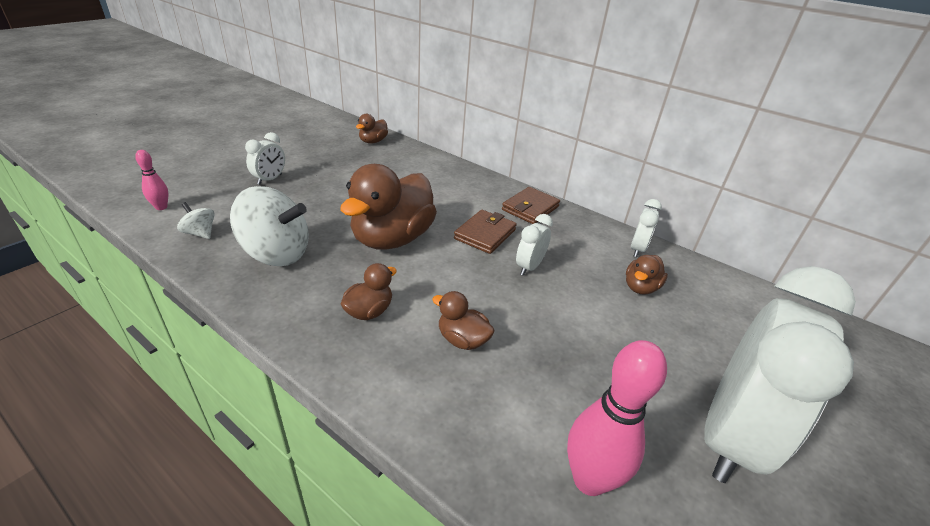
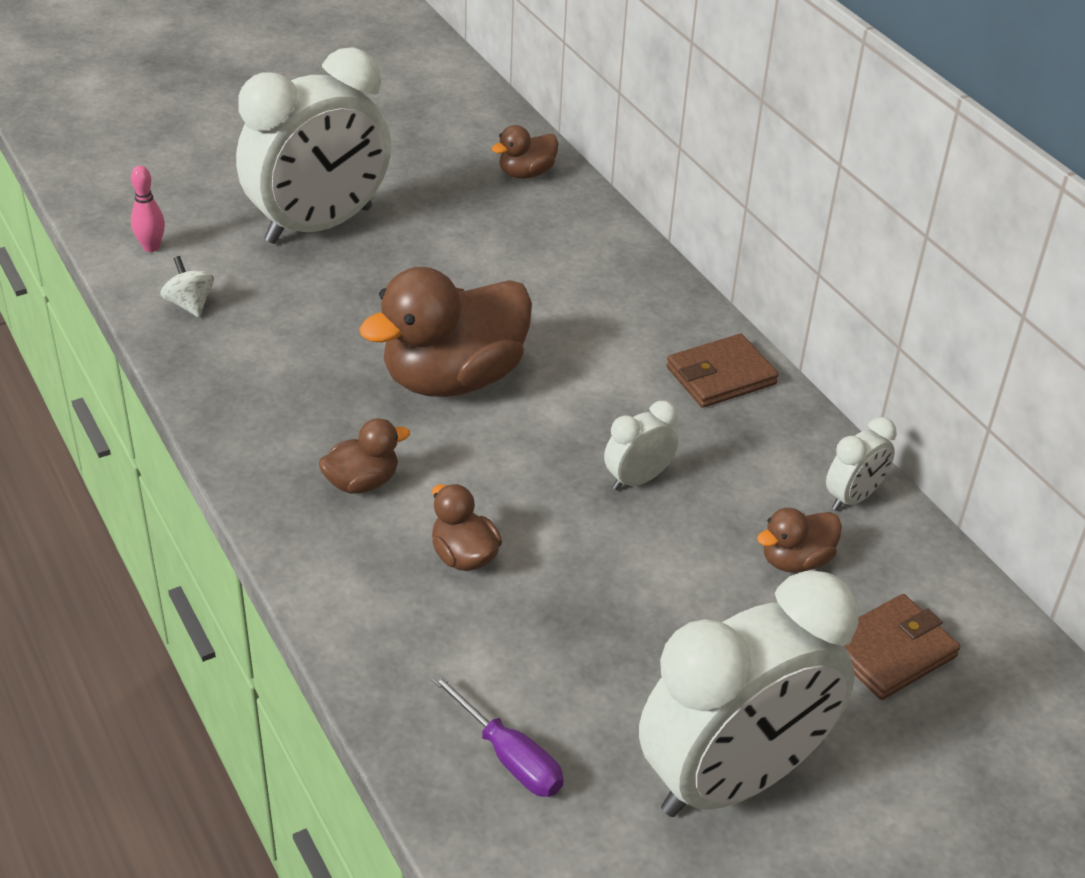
camera: 25 degrees right, 5 degrees up
white spinning top [230,186,309,266] -> none
white clock [245,132,285,185] -> white clock [236,47,391,244], size x2.36
brown wallet [454,210,517,254] -> brown wallet moved to [844,594,960,700]
pink bowling pin [567,340,667,496] -> purple screwdriver [431,673,564,797]

